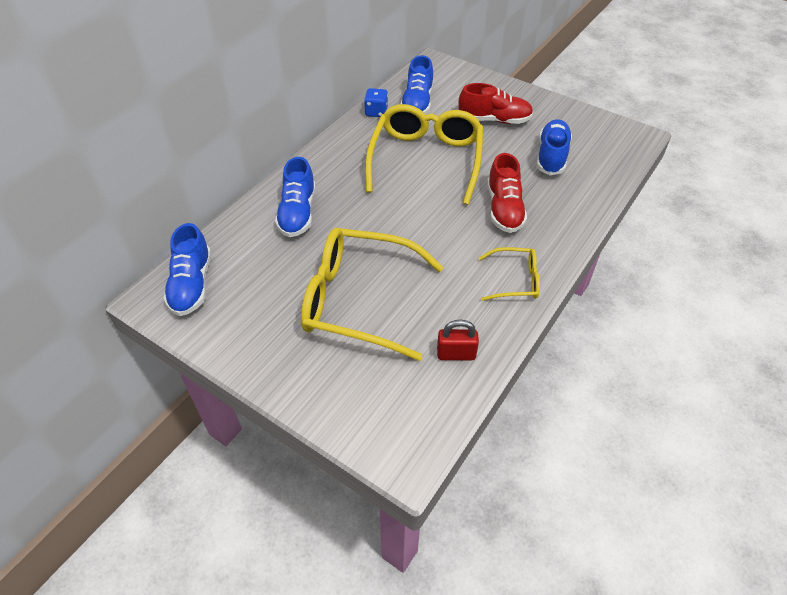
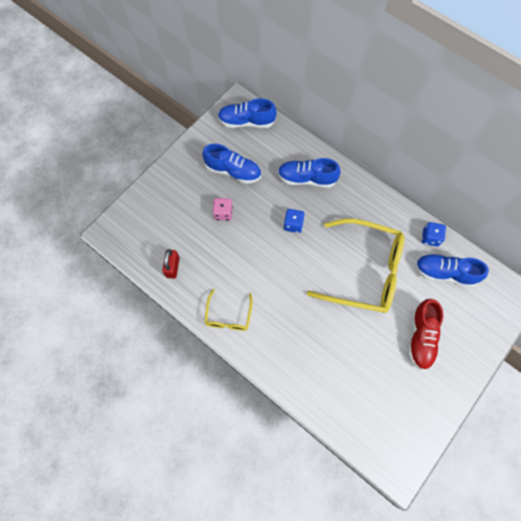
camera: 95 degrees right, 20 degrees up
yellow glasses [301,228,443,361] -> pink dice [213,198,233,221]
red shoe [487,153,527,233] -> none
blue shoe [537,119,572,175] -> blue shoe moved to [202,144,261,184]
none -> blue dice [283,209,305,233]

